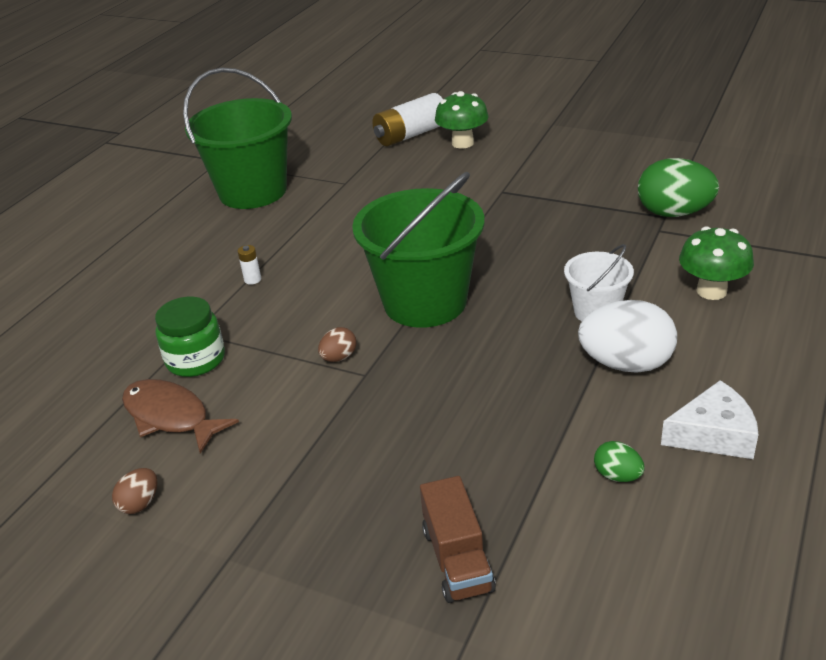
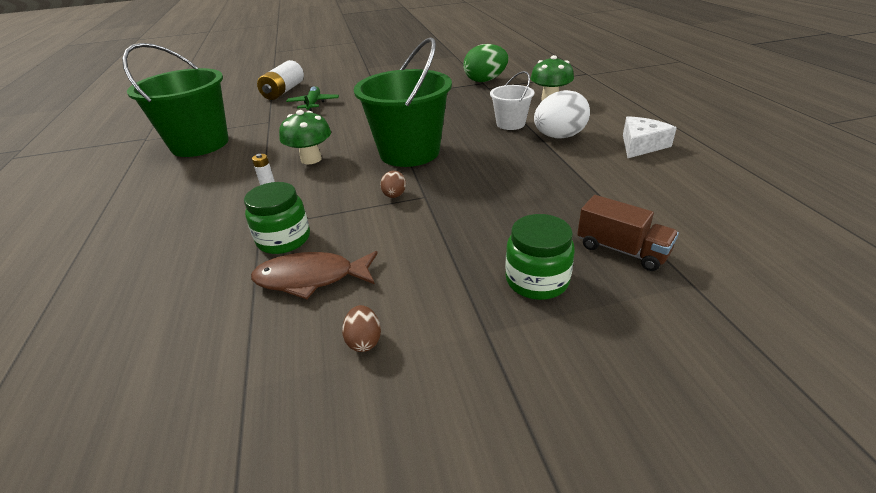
camera: 40 degrees left, 0 degrees up
green mushroom [435,91,489,149] -> green mushroom moved to [279,110,331,164]
green egg [594,441,645,482] -> none
none -> green plane [286,86,339,111]
none -> green jar [505,214,575,300]

